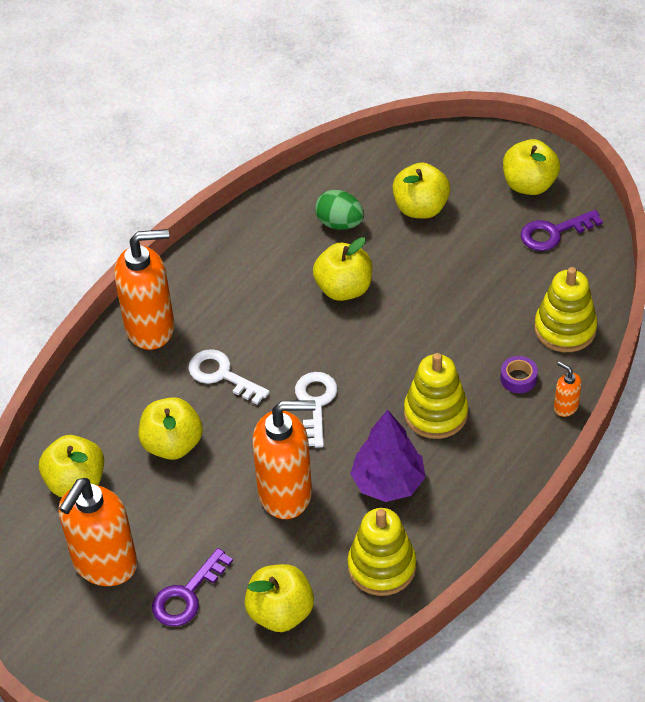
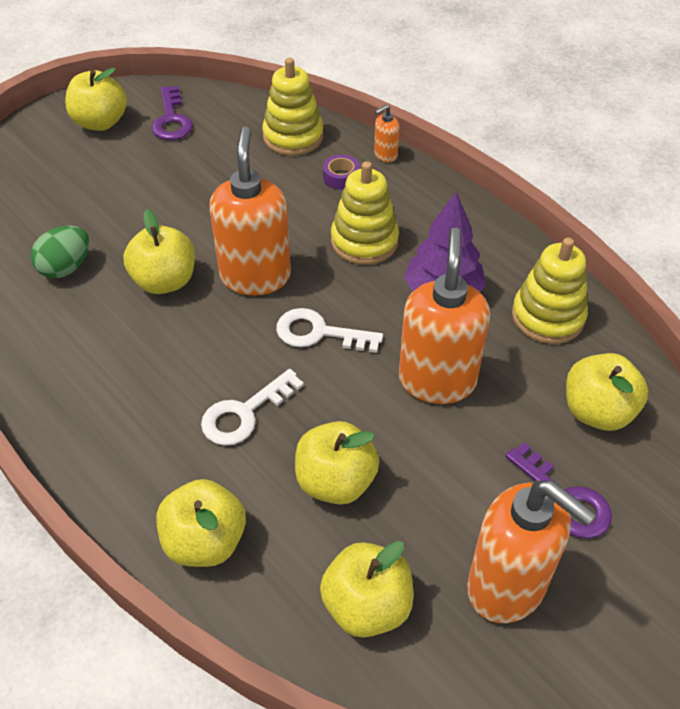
camera: 80 degrees left, 0 degrees up
orange soap dispenser [114,229,174,350] -> orange soap dispenser moved to [209,126,291,296]
yellow apple [393,162,450,219] -> yellow apple moved to [156,479,246,567]

